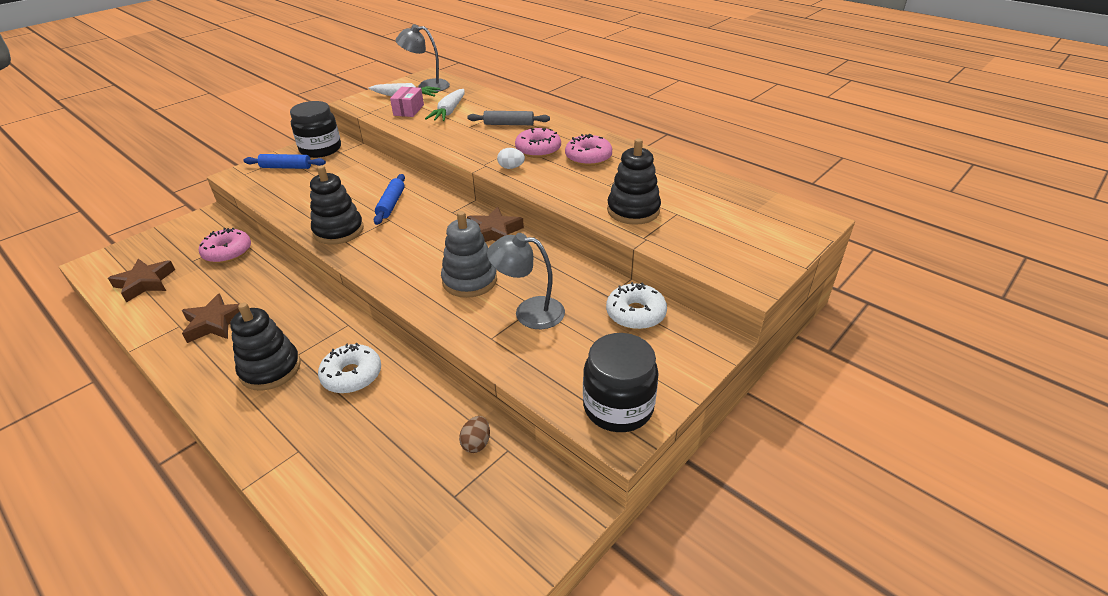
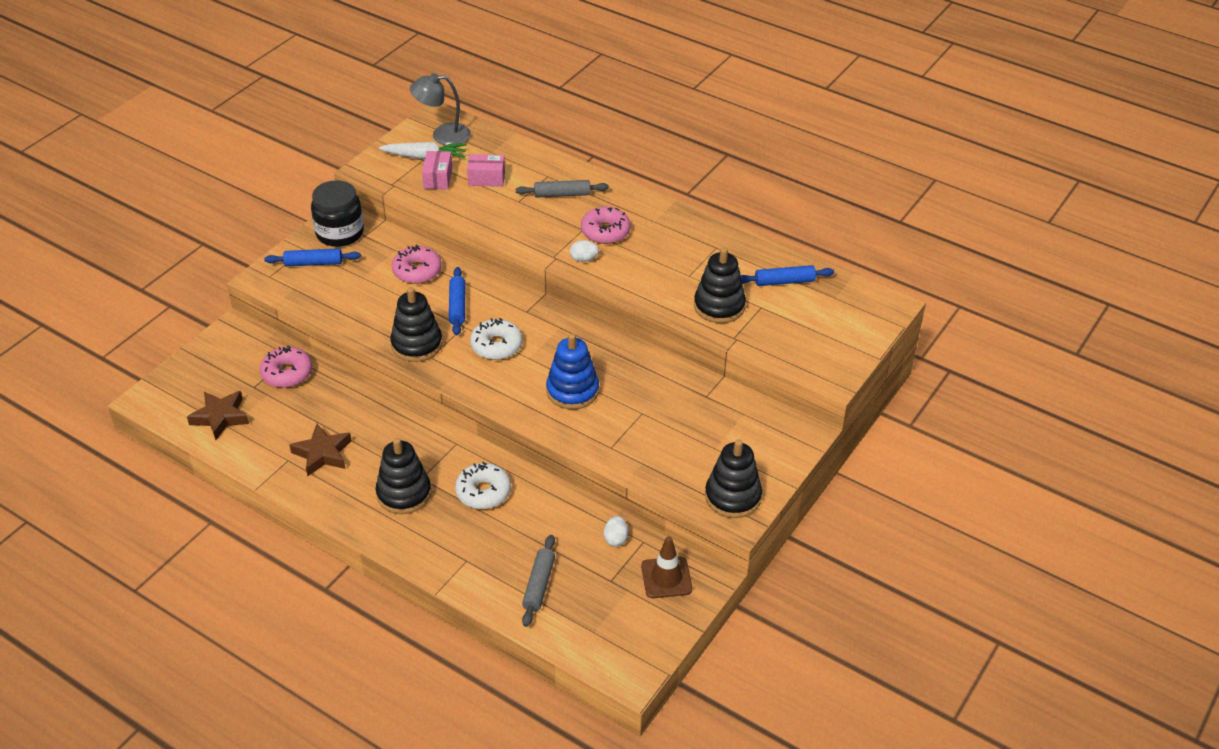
camera: 10 degrees left, 5 degrees up
white carrot [425,89,465,121] -> pink box [467,154,505,187]
grey stacking toy [441,211,497,298] -> blue stacking toy [546,333,599,409]
brown egg [459,416,490,453] -> white egg [604,516,628,547]
brown star [467,206,524,242] -> none
grey lamp [487,233,565,329] -> none
pink donut [565,134,612,166] -> pink donut moved to [392,245,442,284]
black jar [583,333,659,432] -> black stacking toy [705,439,762,518]
white donut [606,282,667,330] -> white donut moved to [470,318,522,360]
none -> grey rolling pin [522,535,555,627]
none -> brown traffic cone [641,536,692,598]
none -> blue rolling pin [740,265,834,286]

